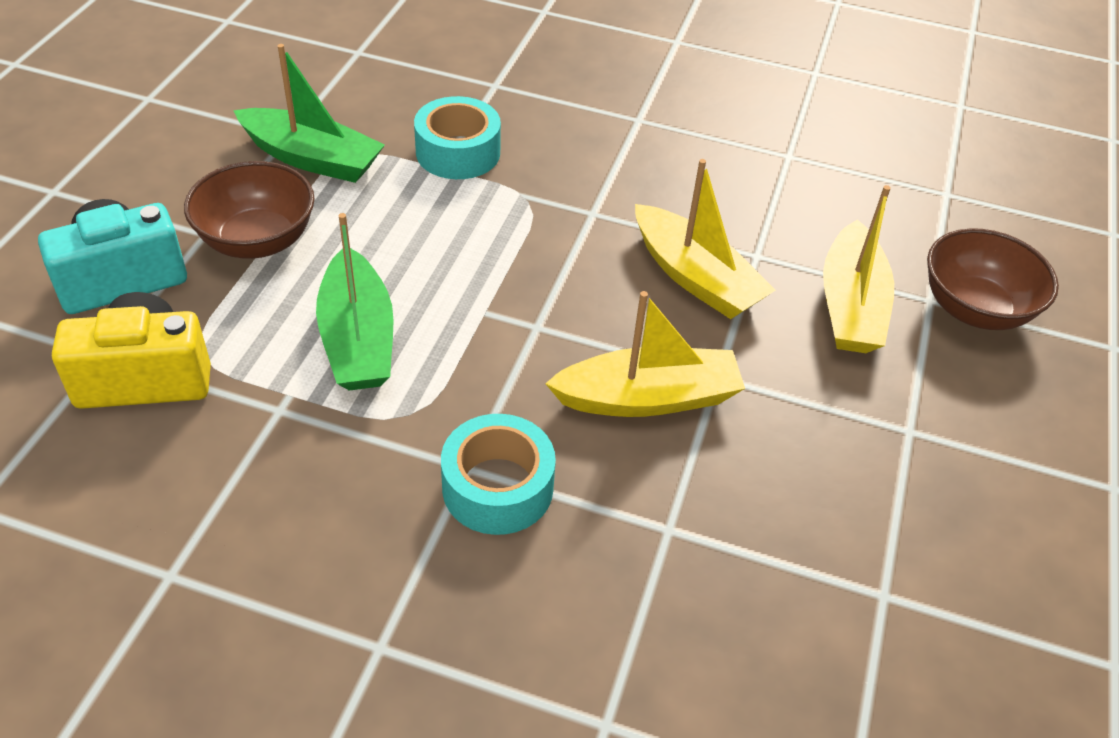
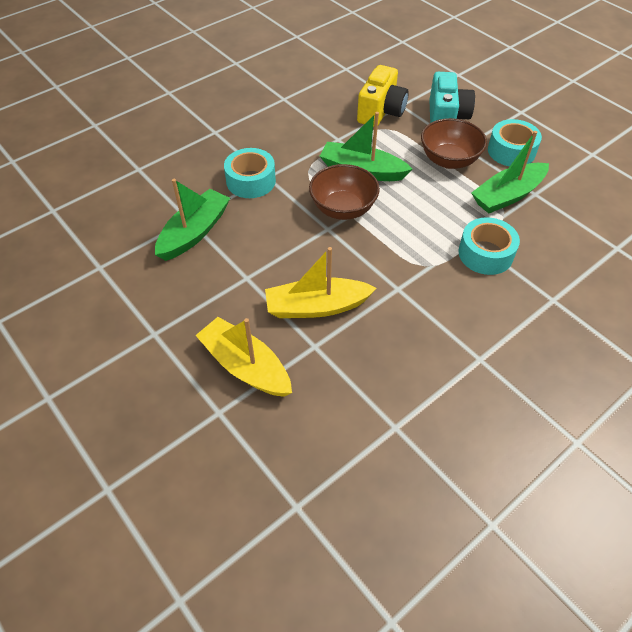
camera: 125 degrees right, 5 degrees up
yellow boat [545,291,745,417] -> none
brown bowl [927,228,1059,330] -> brown bowl moved to [309,164,380,220]
none -> green boat [155,179,230,261]
none -> turquoise tape [488,119,542,166]

